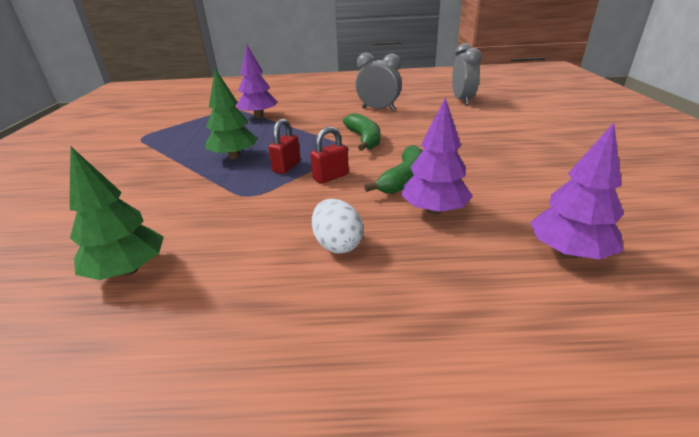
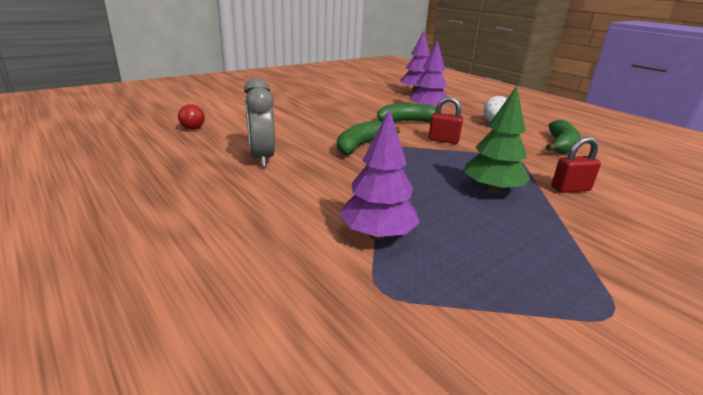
camera: 130 degrees left, 5 degrees down
green tree [69,147,164,280] -> none
red padlock [268,119,301,174] -> red padlock moved to [551,136,601,193]
grey clock [452,43,482,105] -> red light bulb [178,104,205,130]
none -> green banana [546,120,581,154]

